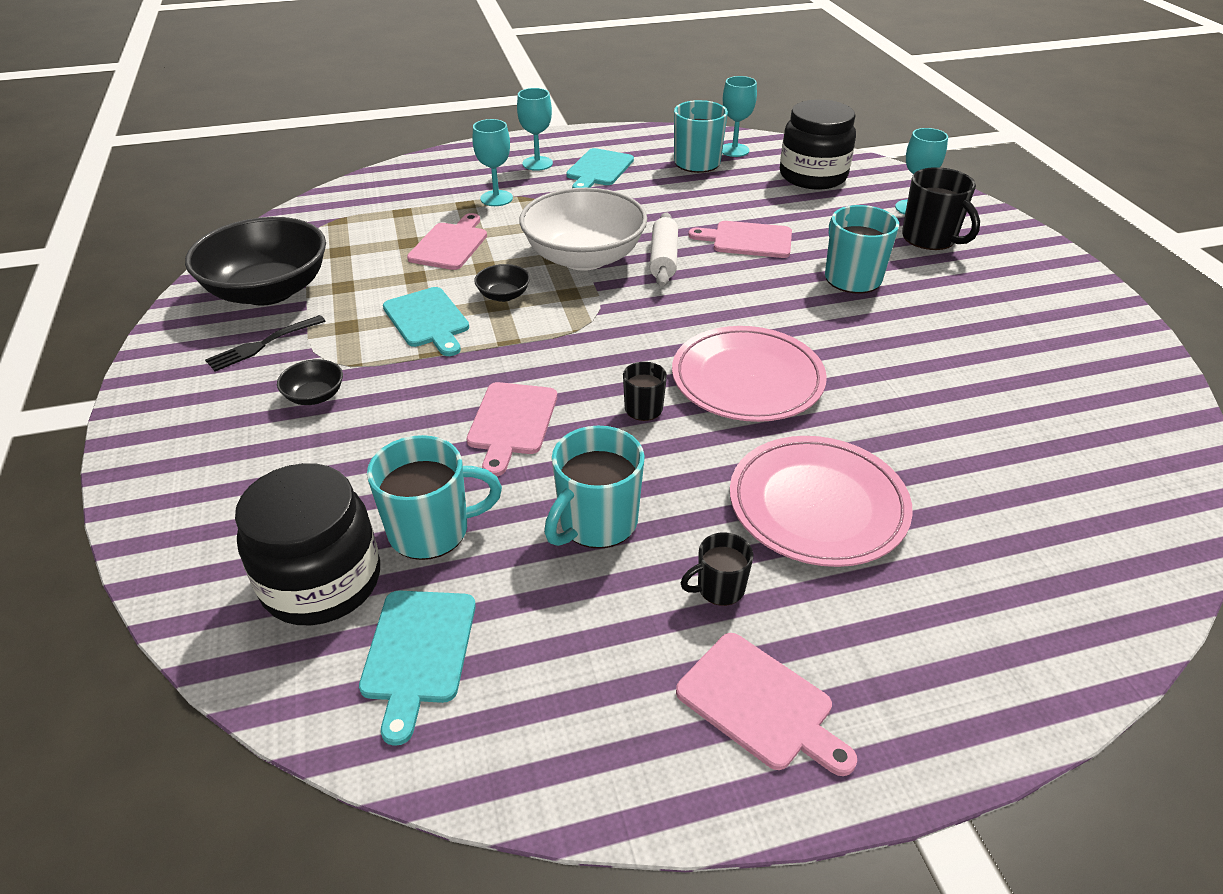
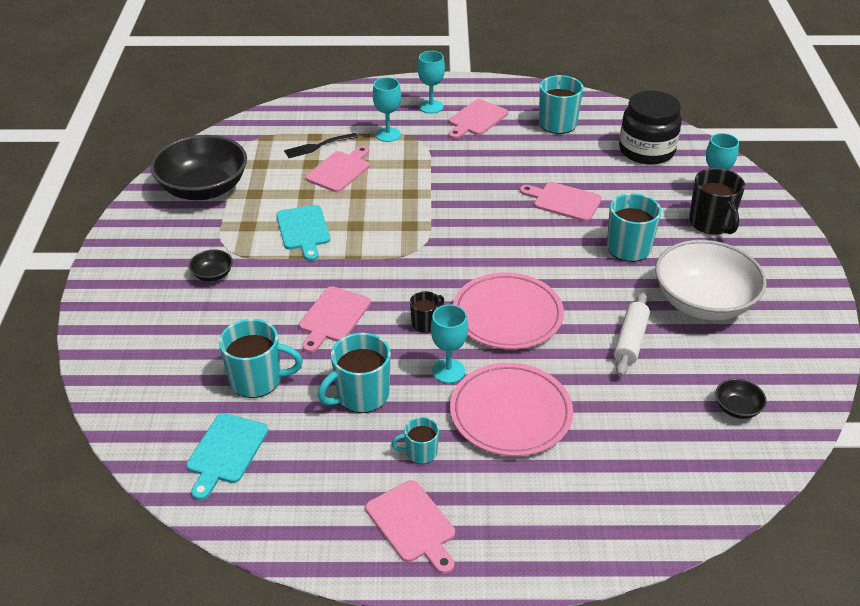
camera: 15 degrees right, 0 degrees up
black fork [205,315,326,371] -> black fork moved to [284,133,358,158]
black jar [235,463,380,625] -> none
black bowl [474,264,530,302] -> black bowl moved to [715,379,767,419]
white bowl [519,188,647,271] -> white bowl moved to [655,240,767,320]
turquoise cutting board [566,148,634,188] -> pink cutting board [449,99,508,139]
white rolling pin [650,212,678,287] -> white rolling pin moved to [614,292,650,376]
black mug [681,532,754,606] -> turquoise mug [391,417,439,464]
turquoise goblet [722,76,757,157] -> turquoise goblet moved to [431,304,468,383]

